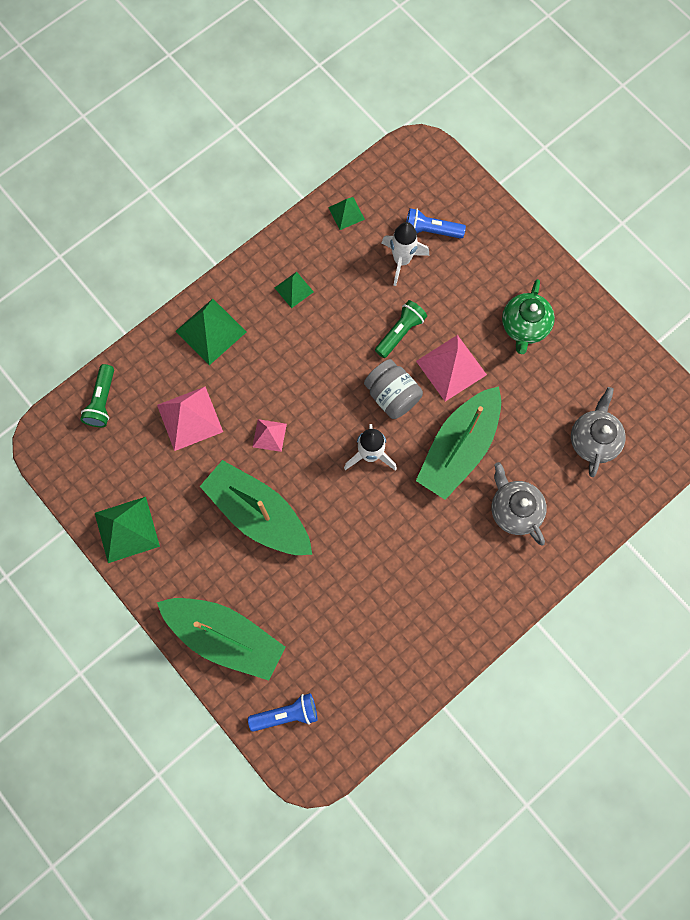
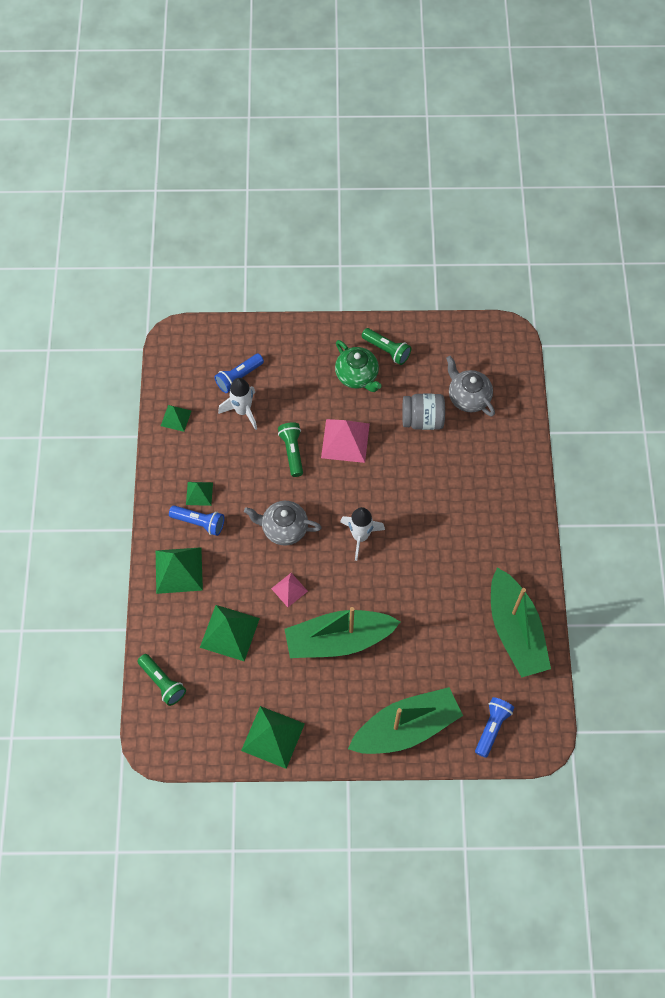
camera: 50 degrees left, 10 degrees down
pink pyramid [157,386,223,451] -> green pyramid [200,605,260,661]
grey jar [364,359,423,419] -> grey jar moved to [402,394,445,430]
green boat [416,386,501,500] -> green boat moved to [491,568,551,677]
grey teapot [492,462,547,546] -> grey teapot moved to [244,501,322,546]
none -> blue flashlight [169,505,224,536]
none -> green flashlight [362,328,411,365]

